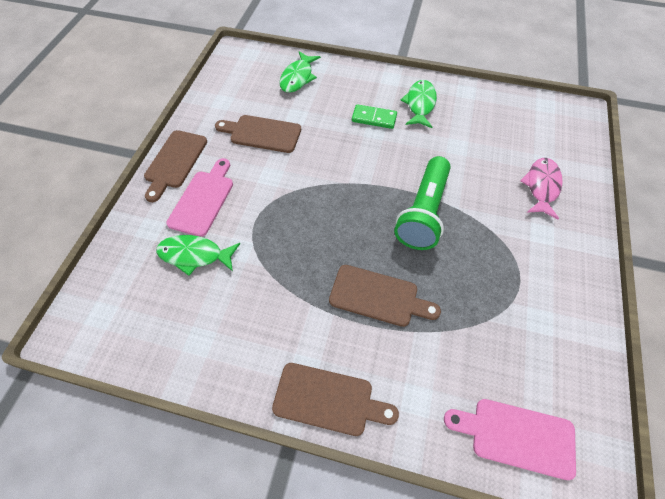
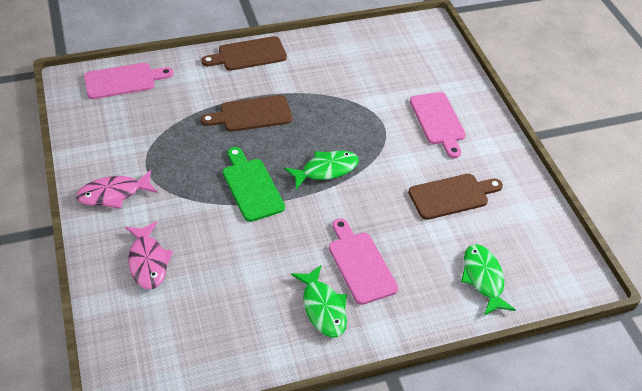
camera: 145 degrees right, 10 degrees down
brown cutting board [144,130,207,202] -> none
green fish [156,235,240,276] -> green fish moved to [284,151,359,189]
green domino [352,104,397,129] -> pink cutting board [329,218,398,305]
green flashlight [394,156,451,250] -> green cutting board [223,147,285,222]
none -> pink fish [76,170,158,209]

